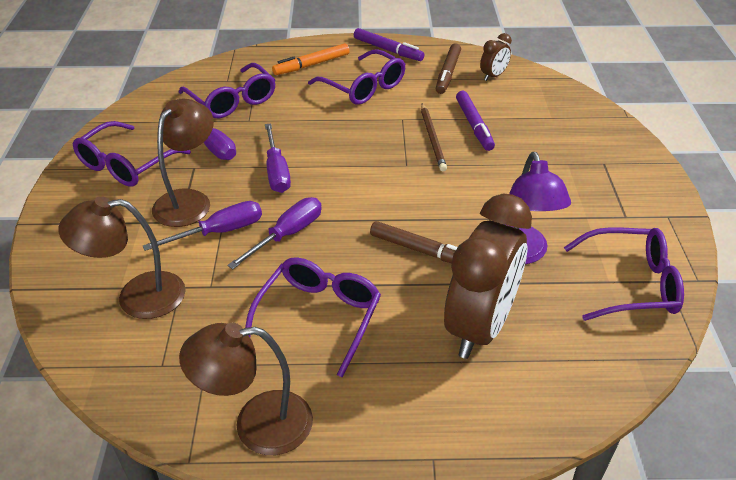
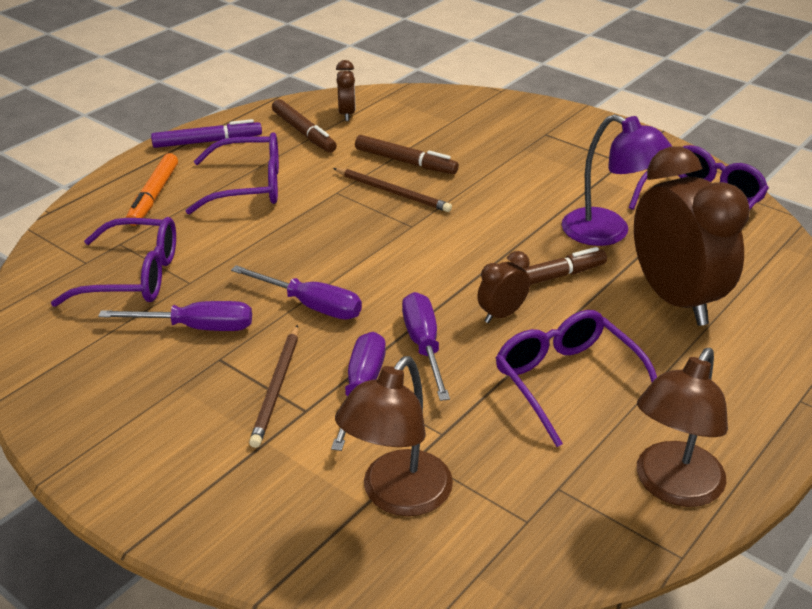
camera: 50 degrees left, 5 degrees down
purple glasses [73,121,191,187] -> none
brown lamp [152,99,214,227] -> brown pencil [249,325,298,448]
purple marker [456,91,495,151] -> brown marker [355,135,459,174]
none -> brown clock [477,251,530,323]

